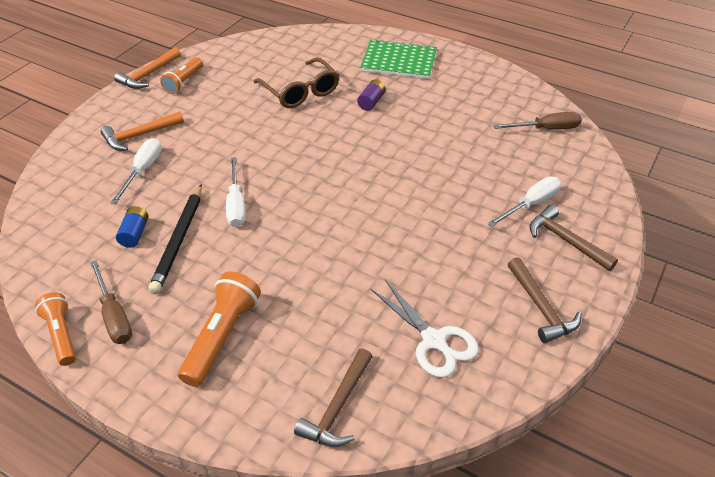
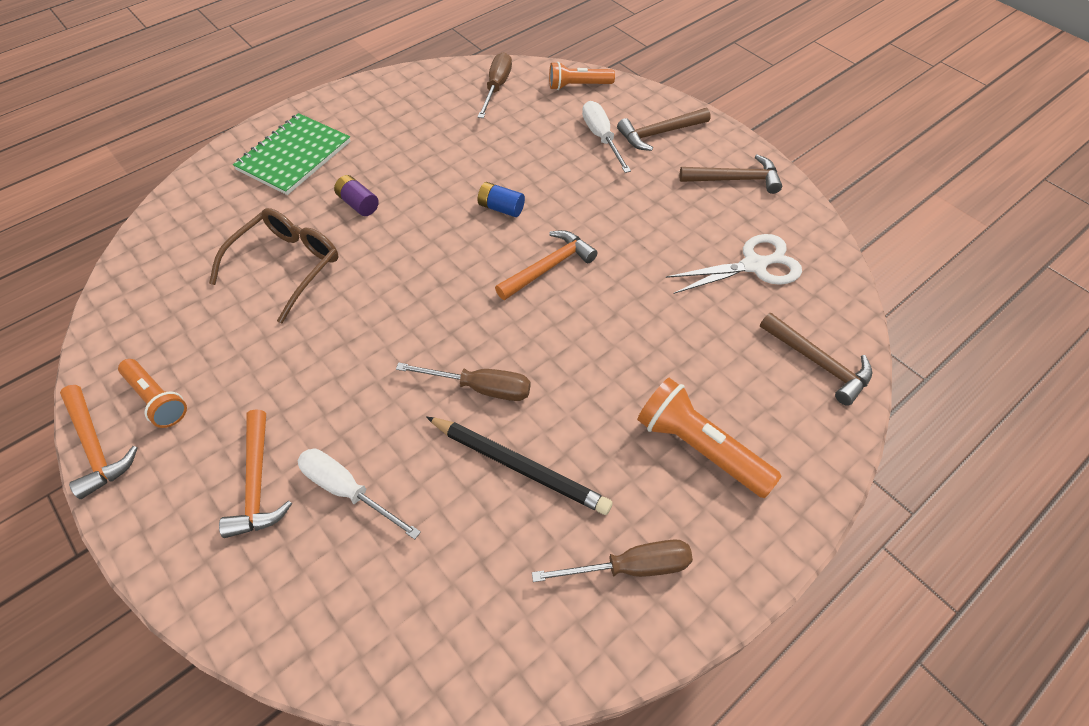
camera: 70 degrees left, 10 degrees up
orange flashlight [35,292,76,366] -> orange flashlight moved to [549,62,615,90]
blue battery [116,206,149,248] -> blue battery moved to [478,182,525,217]
white screwdriver [226,157,246,227] -> brown screwdriver [396,362,531,401]
brown glasses [253,57,339,108] -> brown glasses turned 45 degrees counterclockwise [209,208,338,324]
none -> orange hammer [495,230,597,300]

